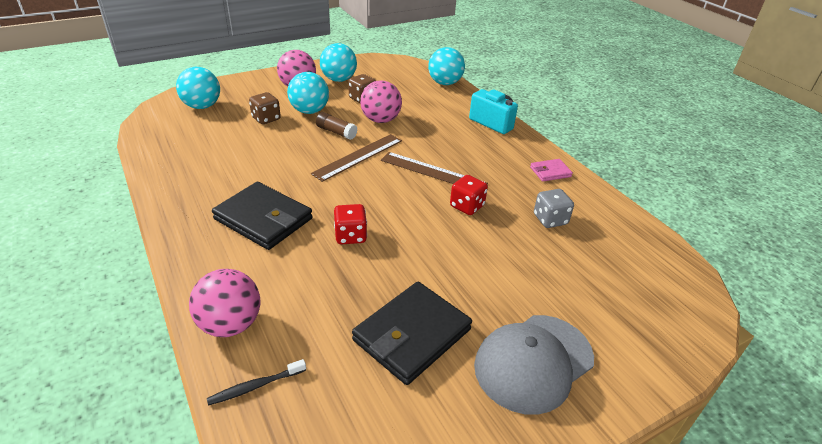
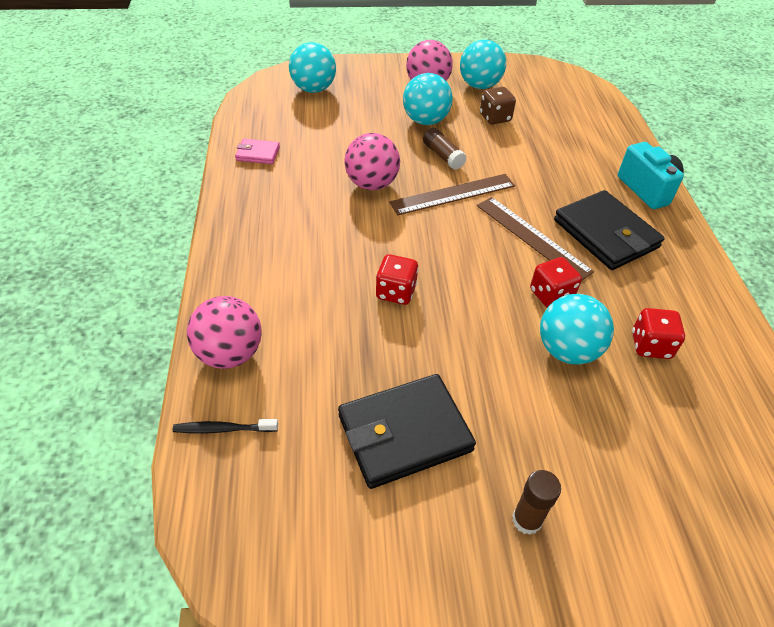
camera: 25 degrees right, 10 degrees up
black wallet [212,182,313,250] -> black wallet moved to [554,190,664,270]
brown dice [249,92,281,124] -> none
pink ball [360,80,402,123] -> pink ball moved to [344,133,400,190]
turquoise ball [428,47,465,85] -> turquoise ball moved to [540,294,614,365]
grey cap [474,315,594,415] -> brown glue stick [512,470,561,535]
pink wallet [530,159,573,181] -> pink wallet moved to [235,139,280,164]
grey dice [534,189,574,228] -> red dice [632,308,685,359]

